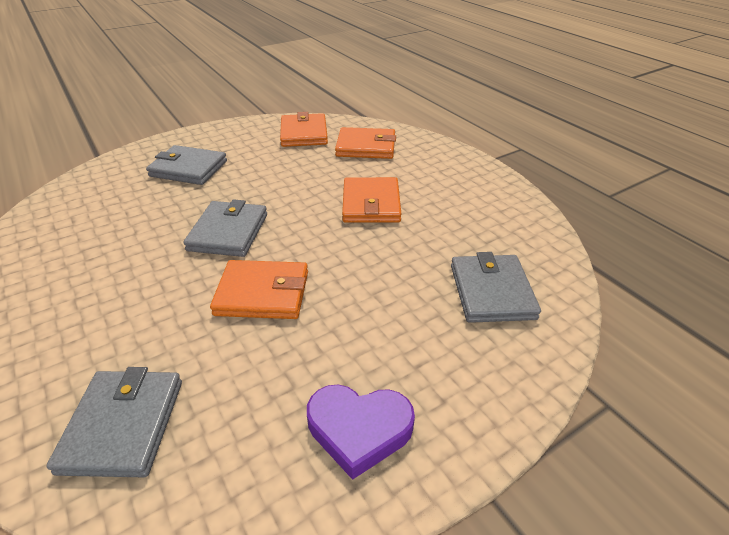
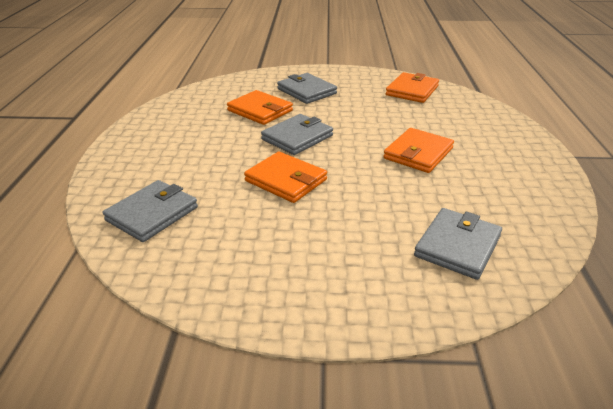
camera: 35 degrees right, 5 degrees down
purple heart [307,384,415,480] -> none
orange wallet [335,127,396,159] -> orange wallet moved to [227,90,293,125]

